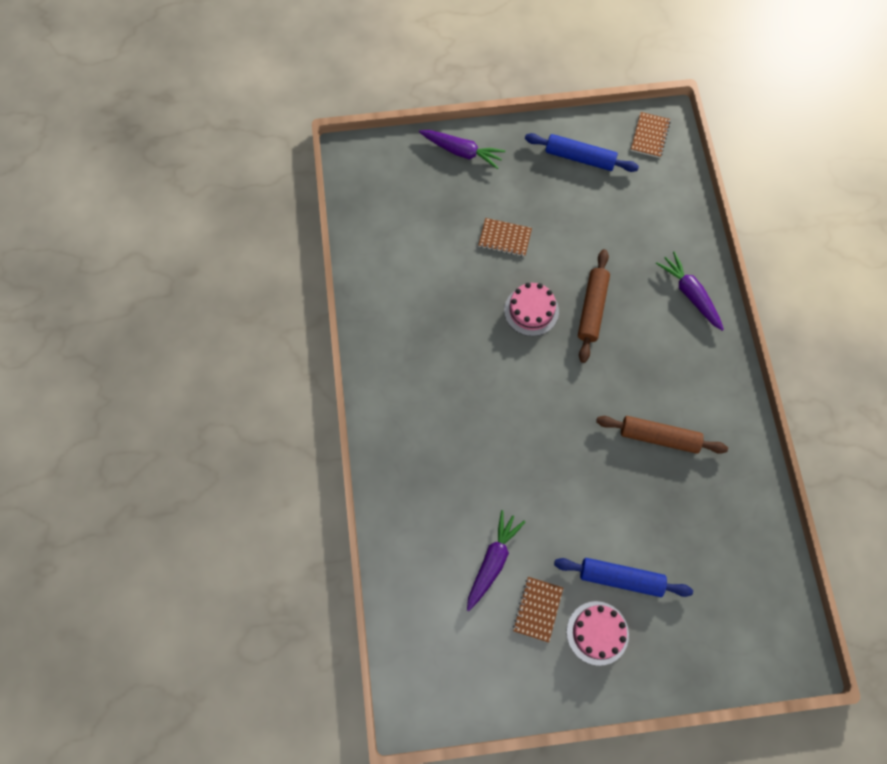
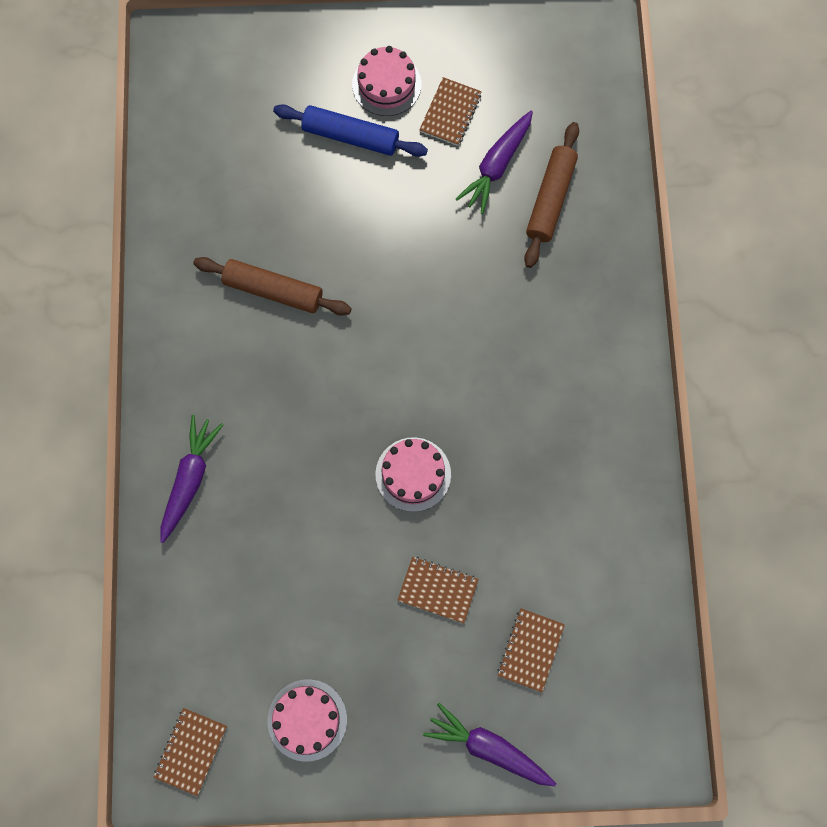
camera: 175 degrees left, 5 degrees up
blue rolling pin [525,133,639,172] -> pink cake [268,679,347,762]
brown rolling pin [578,249,610,363] -> brown rolling pin moved to [524,122,579,268]
purple carrot [656,251,724,331] -> purple carrot turned 135 degrees counterclockwise [160,415,223,543]
none -> brown notebook [497,608,565,692]

